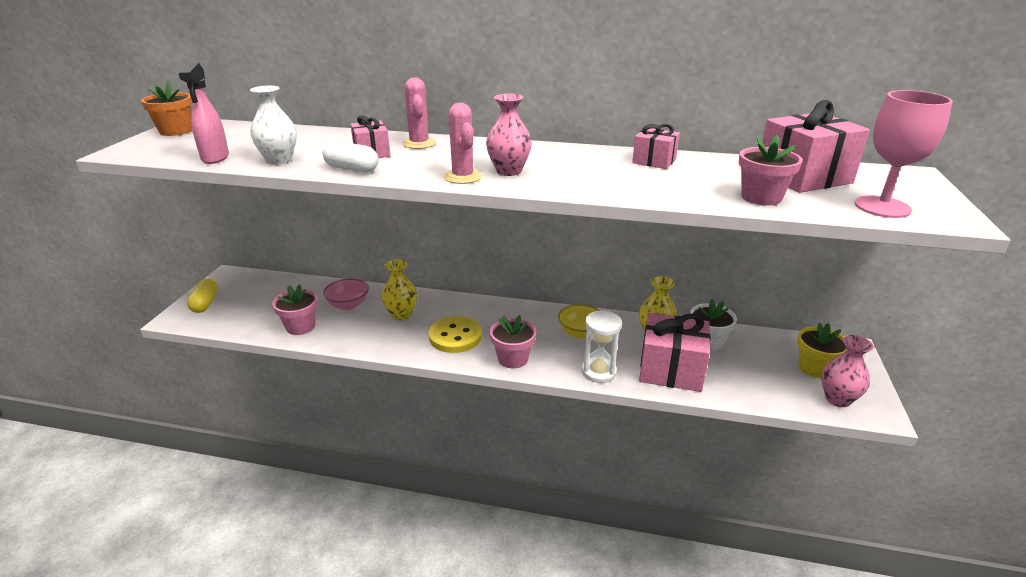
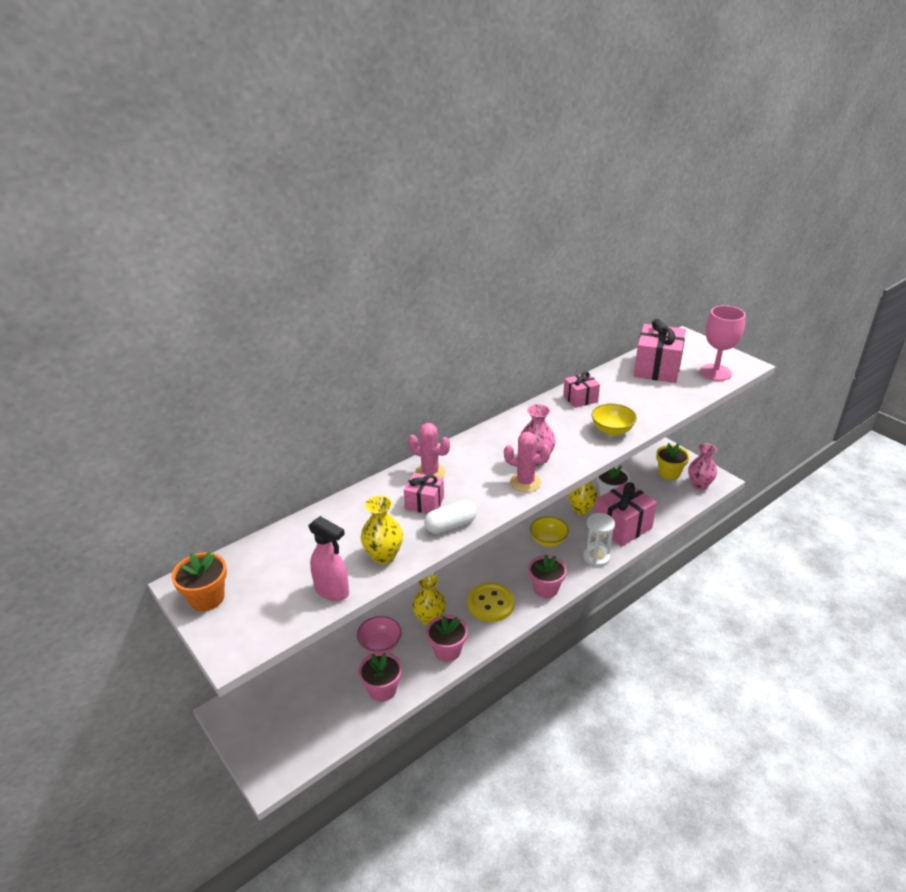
camera: 50 degrees left, 5 degrees up
yellow capsule [187,278,218,313] -> none
white vase [250,86,297,164] -> yellow vase [360,495,403,564]
pink flower pot [739,135,803,206] -> pink flower pot moved to [426,615,468,662]
none -> yellow bowl [592,403,637,436]

